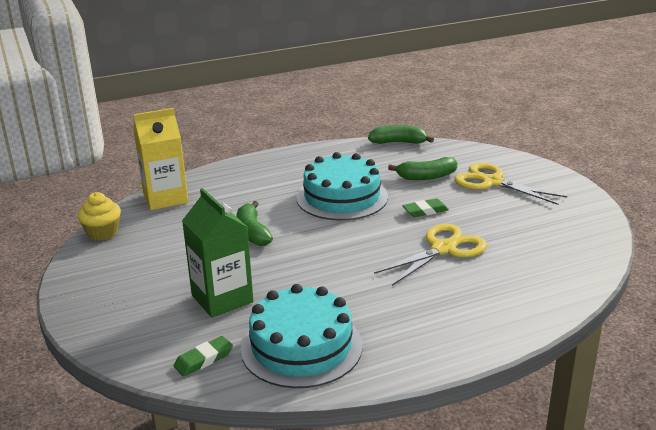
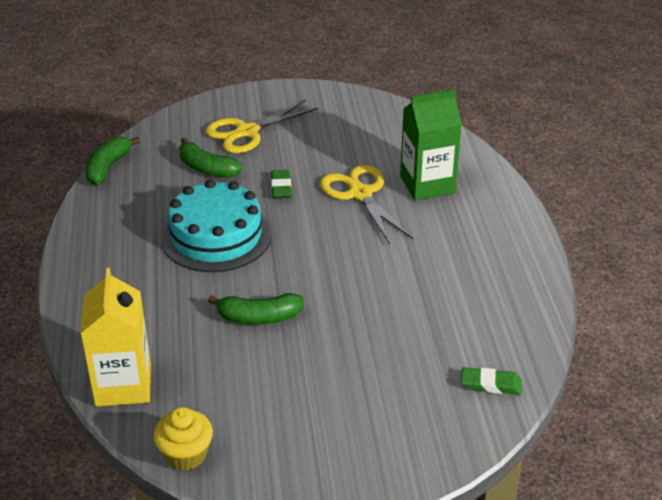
camera: 75 degrees left, 10 degrees up
green eraser [174,336,233,377] -> green eraser turned 60 degrees counterclockwise [461,367,522,395]
green carton [182,188,253,318] -> green carton moved to [400,89,462,201]
turquoise cake [240,284,363,388] -> none
green banana [388,157,458,180] -> green banana turned 120 degrees clockwise [179,137,243,178]

